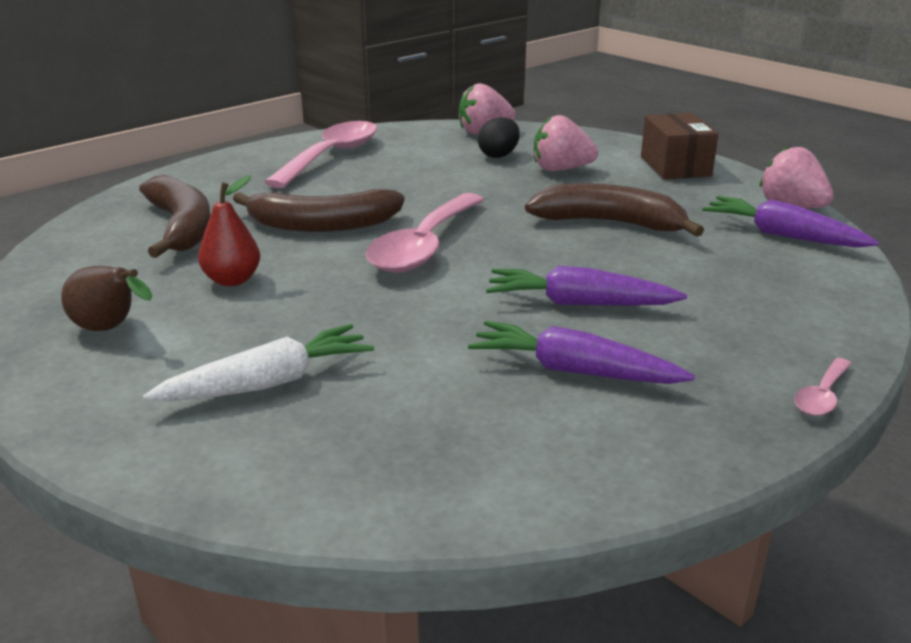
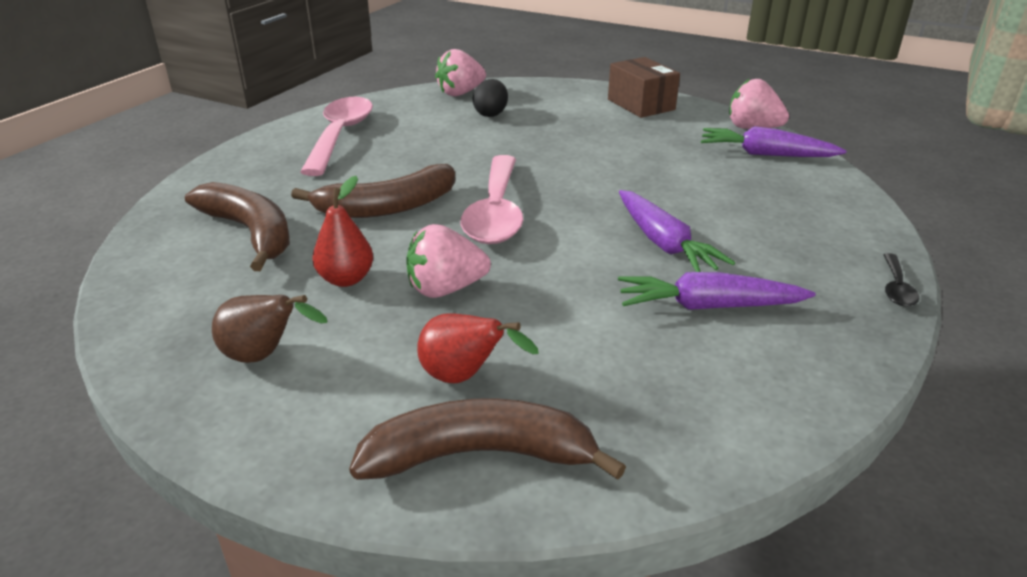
camera: 20 degrees left, 5 degrees up
white carrot [143,324,374,401] -> red pear [417,313,538,383]
purple carrot [486,266,687,306] -> purple carrot turned 105 degrees counterclockwise [619,190,735,272]
brown banana [525,183,704,237] -> brown banana moved to [349,398,626,480]
pink strawberry [534,115,598,171] -> pink strawberry moved to [406,224,491,298]
pink spoon [794,358,852,416] -> black spoon [883,253,919,307]

